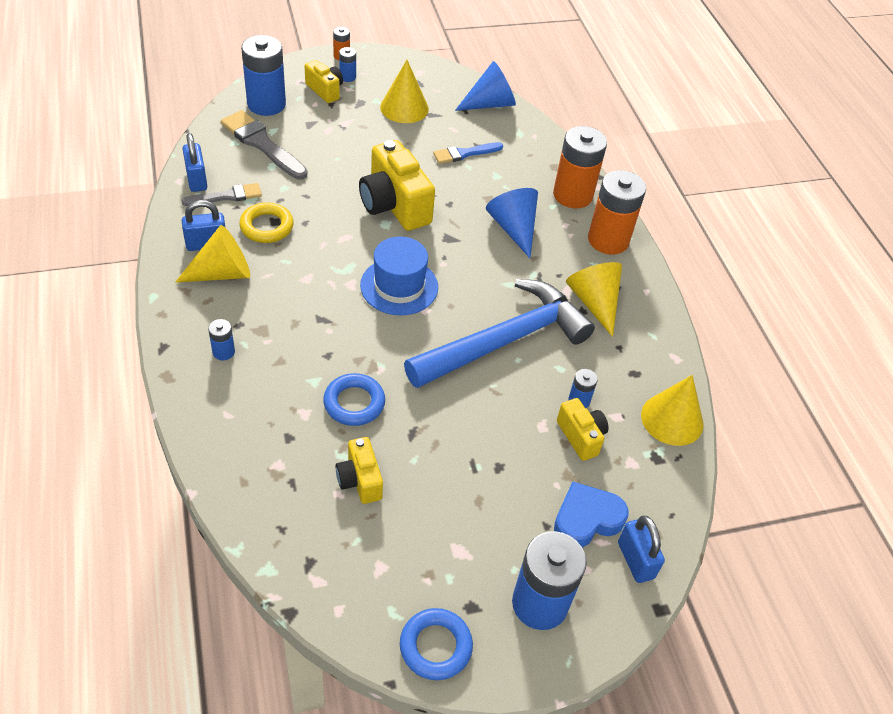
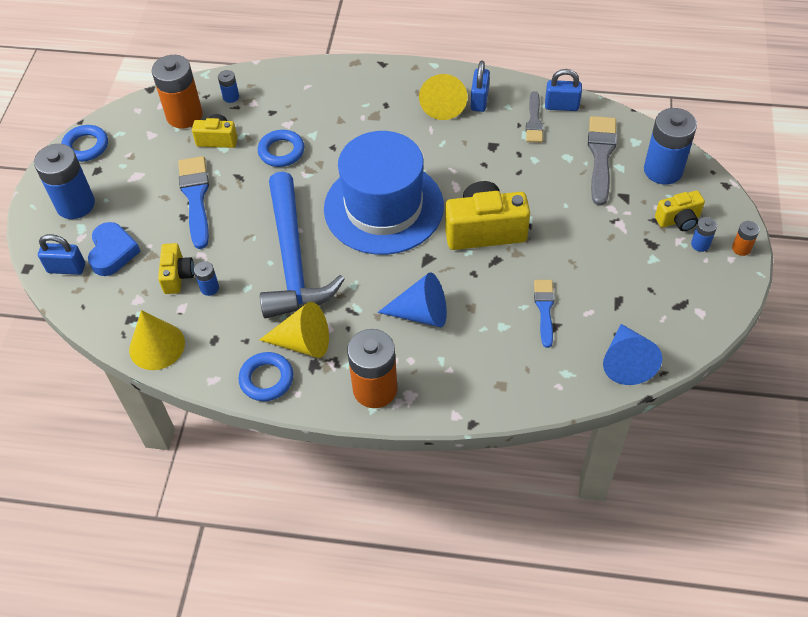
camera: 120 degrees right, 5 degrees up
blue battery [208,319,235,360] -> blue battery moved to [218,70,239,103]
grey brush [221,110,308,180] -> grey brush turned 60 degrees counterclockwise [588,116,617,206]
yellow ring [239,202,294,243] -> none
blue hat [360,237,438,315] -> blue hat [324,131,444,255], size x1.74
yellow cone [380,60,429,123] -> none
orange battery [553,126,607,208] -> orange battery moved to [152,55,203,129]
yellow camera [557,398,609,461] -> yellow camera turned 90 degrees counterclockwise [158,243,194,294]
none -> blue brush [178,156,209,249]
none -> blue ring [238,352,293,401]

